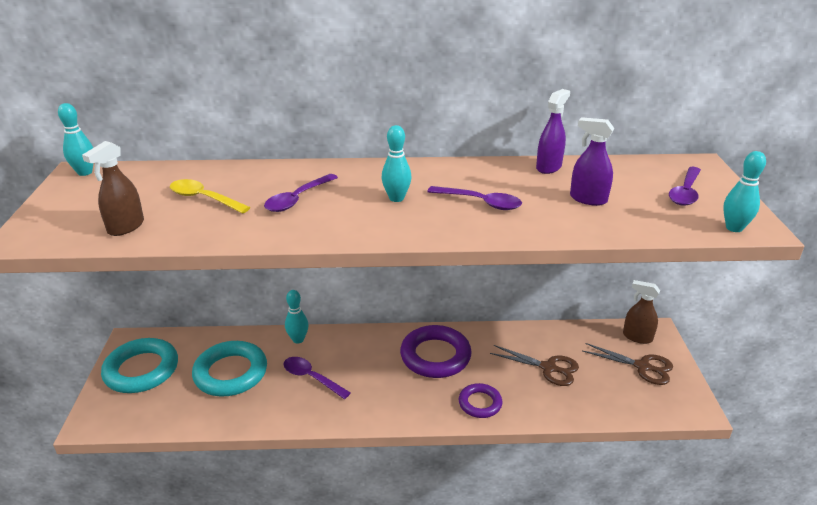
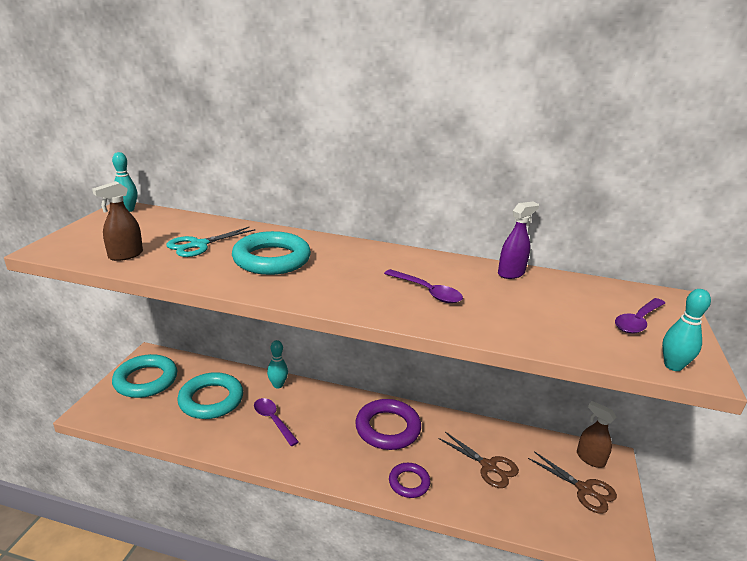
camera: 15 degrees right, 5 degrees down
yellow spoon [170,179,250,213] -> turquoise scissors [166,227,255,257]
purple spoon [264,174,338,212] -> turquoise ring [232,231,311,275]
turquoise bowling pin [382,125,412,202] -> none
purple spray bottle [570,117,615,206] -> none

